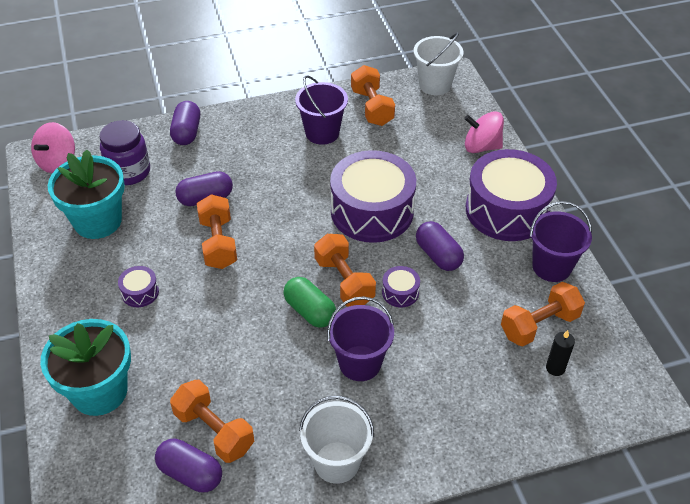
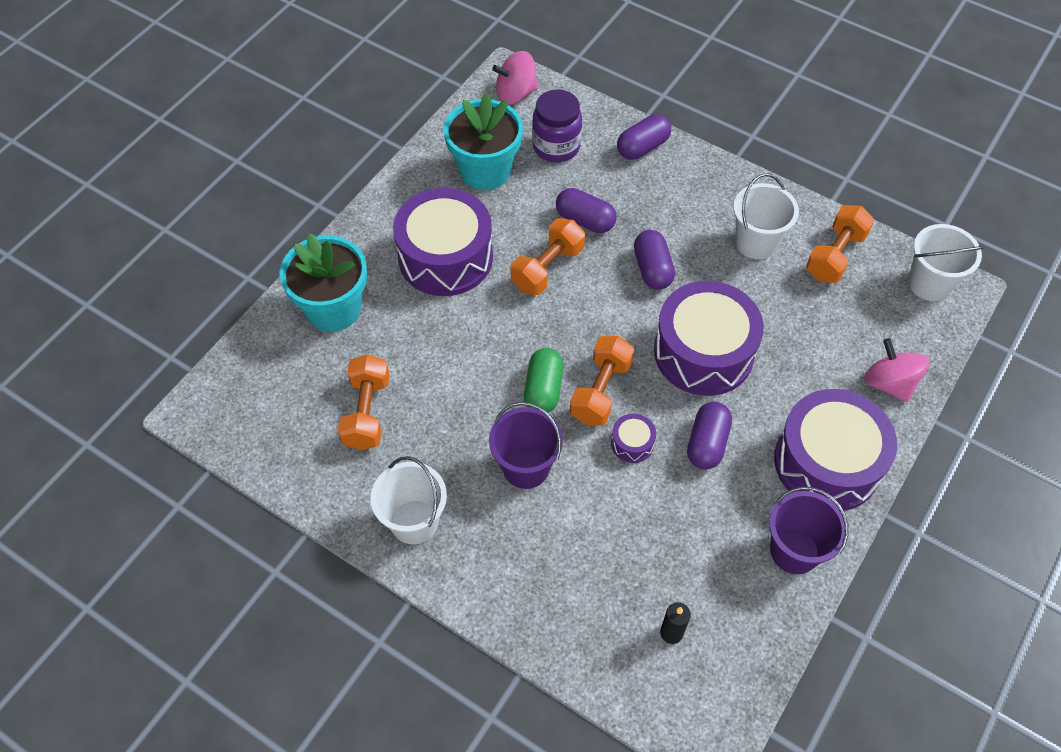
camera: 50 degrees right, 10 degrees up
purple drum [118,266,159,307] -> purple drum [393,188,493,296], size x2.43
purple capsule [155,439,222,492] -> purple capsule moved to [634,230,675,290]
purple bucket [295,75,348,145] -> white bucket [733,173,799,259]
orange dumbbell [501,282,585,346] -> none

